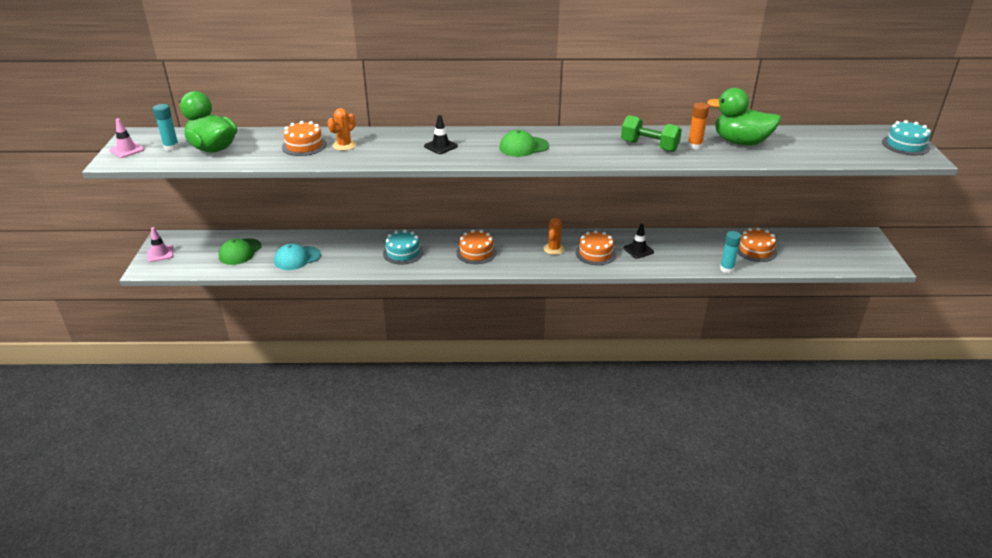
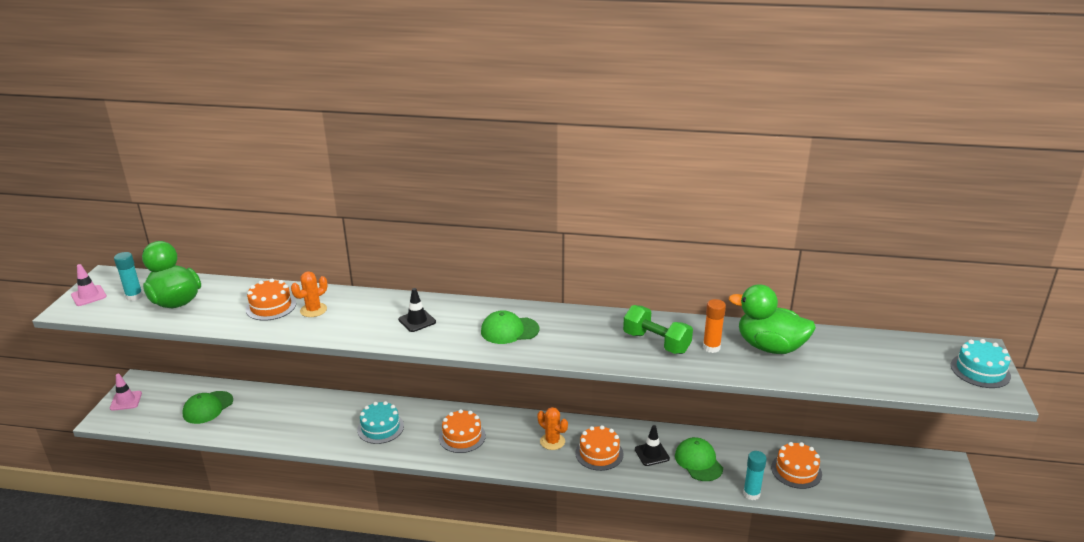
camera: 10 degrees right, 5 degrees down
turquoise cap [274,244,321,270] -> none
orange cactus [543,218,565,255] -> orange cactus turned 75 degrees counterclockwise [538,407,568,450]
none -> green cap [675,437,723,481]

